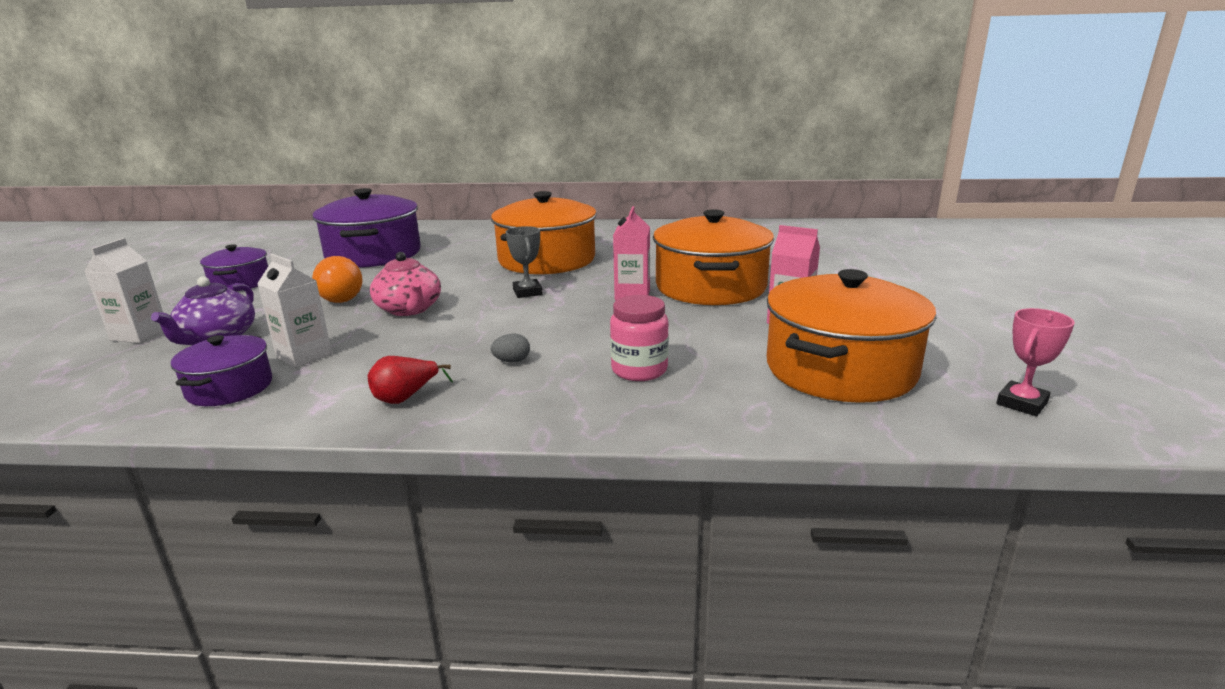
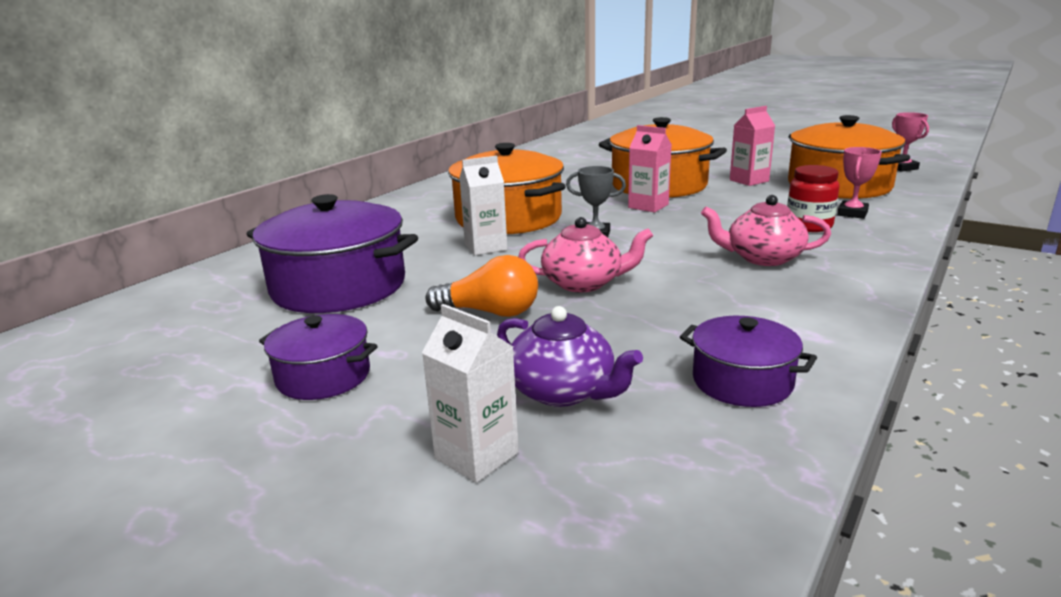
camera: 60 degrees left, 0 degrees up
white carton [257,254,332,368] -> white carton moved to [459,156,507,255]
red pear [368,356,453,404] -> none
grey egg [491,334,530,362] -> pink teapot [701,195,831,266]
pink jar [610,295,669,381] -> red jar [787,165,840,232]
none -> pink trophy [837,147,882,219]

